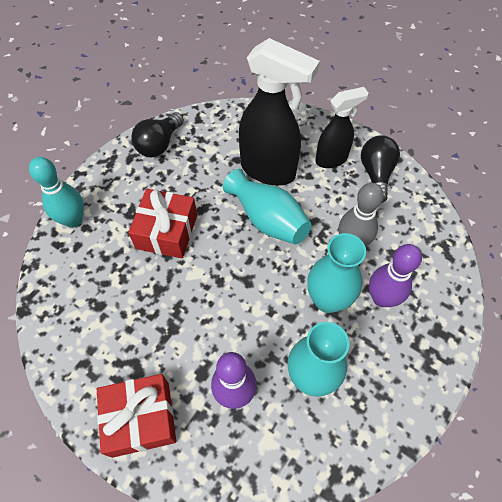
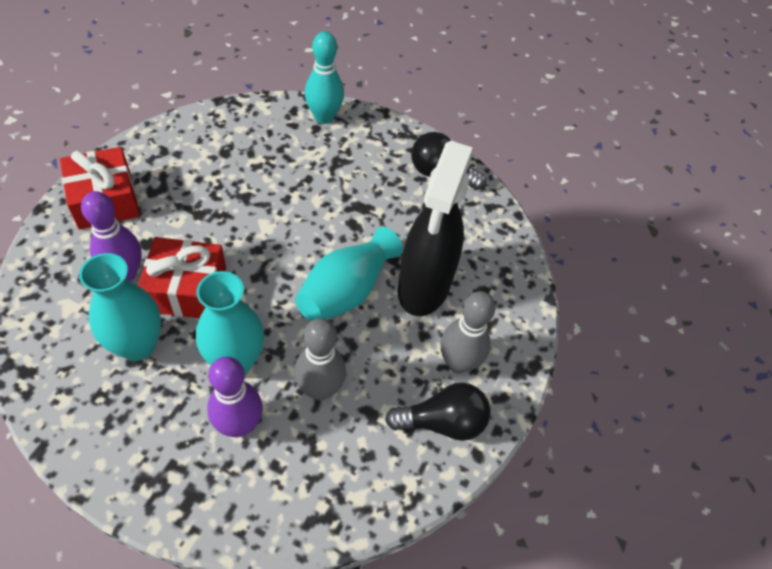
camera: 75 degrees right, 5 degrees down
red gift [128,189,197,259] -> red gift moved to [138,237,226,318]
black spray bottle [315,87,369,168] -> grey bowling pin [440,291,495,373]

